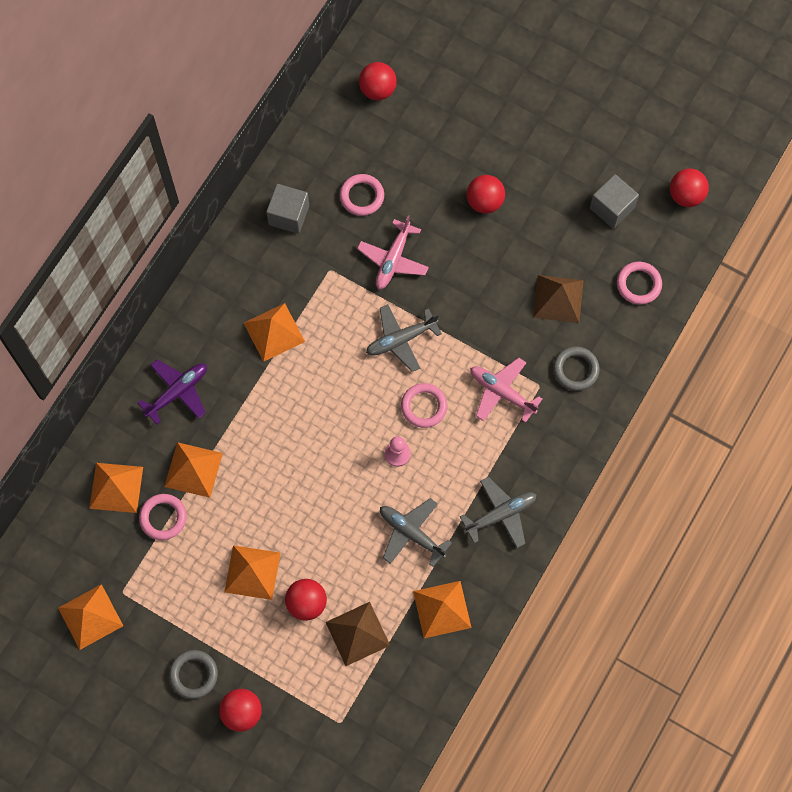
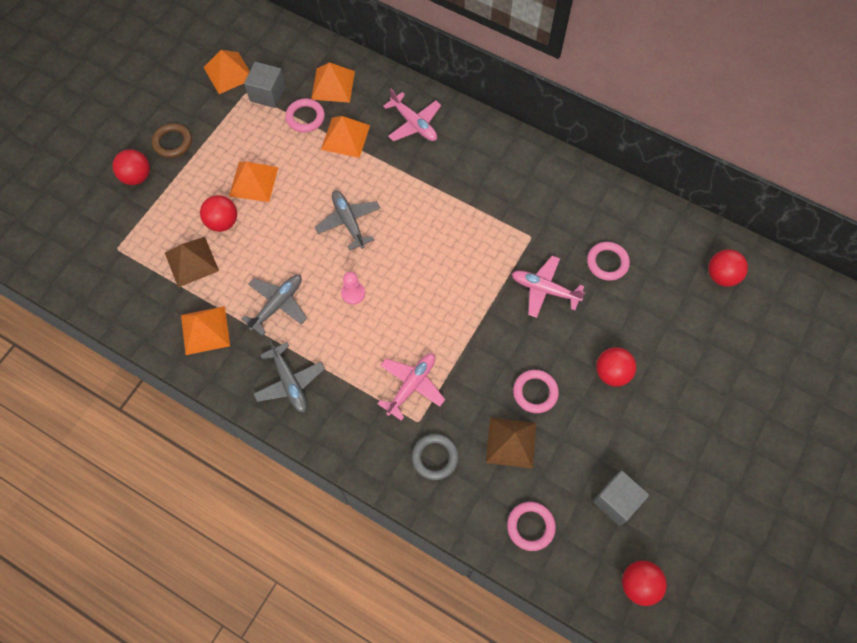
camera: 90 degrees right, 5 degrees down
purple plane [138,359,207,424] -> pink plane [383,89,441,141]
grey ring [169,650,218,699] -> brown ring [152,123,192,158]
orange pyramid [244,303,305,362] -> none
grey cube [266,184,309,234] -> grey cube moved to [244,62,286,108]
grey plane [366,304,442,372] -> grey plane moved to [315,190,380,251]
pink ring [401,383,447,428] -> pink ring moved to [513,370,559,413]

